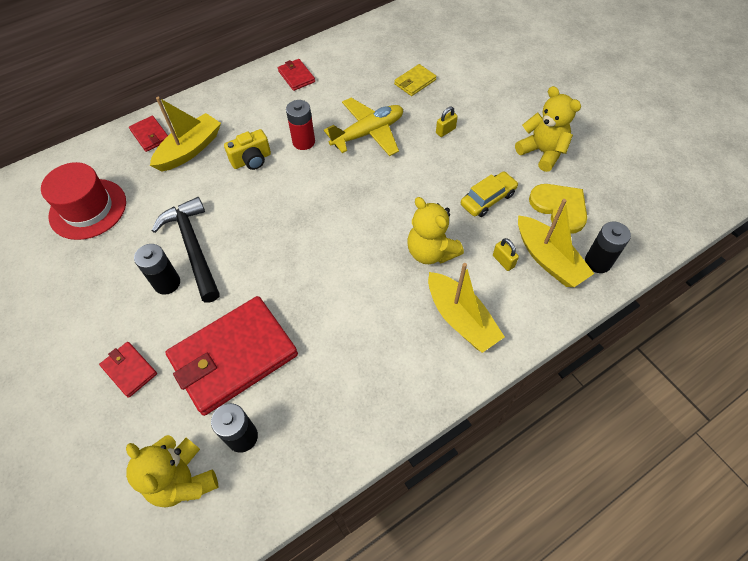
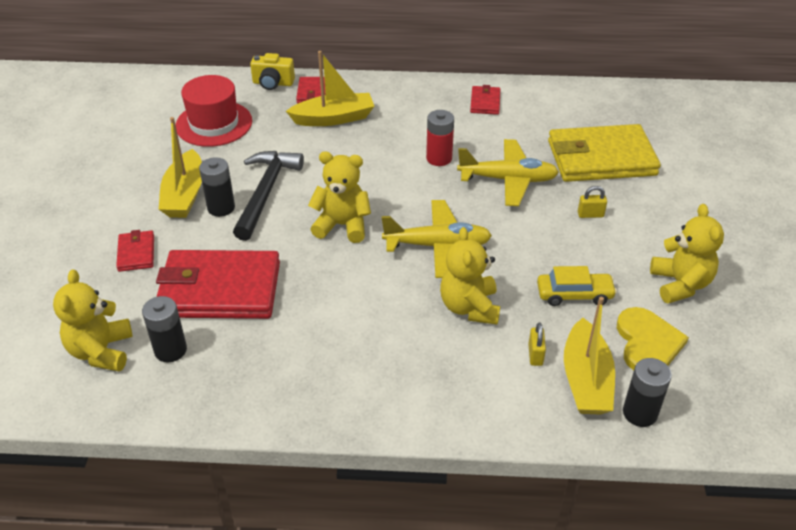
camera: 35 degrees right, 15 degrees down
yellow camera [224,129,271,170] -> yellow camera moved to [250,53,295,90]
yellow wallet [394,64,437,96] -> yellow wallet [548,124,661,182], size x2.22
yellow boat [428,263,505,353] -> yellow boat moved to [159,117,202,218]
none -> yellow teddy bear [308,152,371,243]
none -> yellow plane [382,200,492,278]

